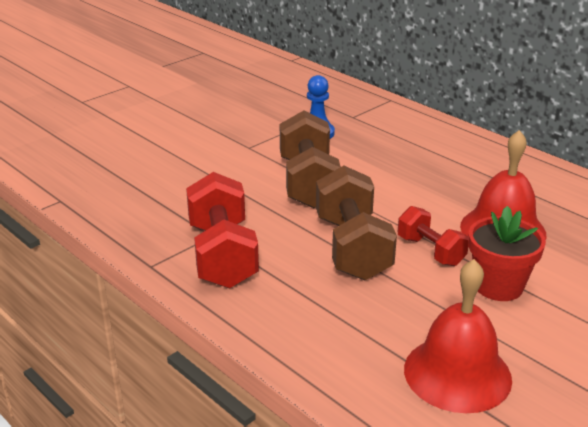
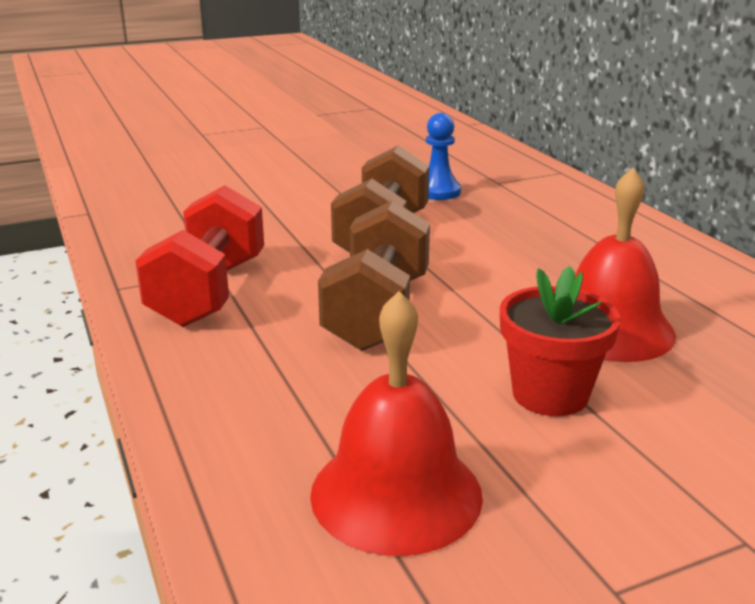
camera: 20 degrees right, 5 degrees down
red dumbbell [398,206,469,266] -> none

